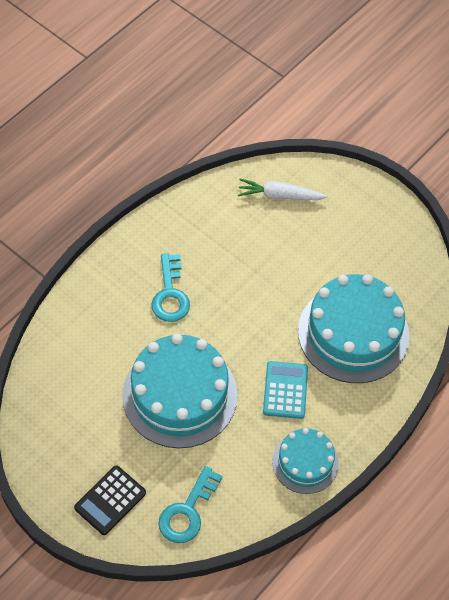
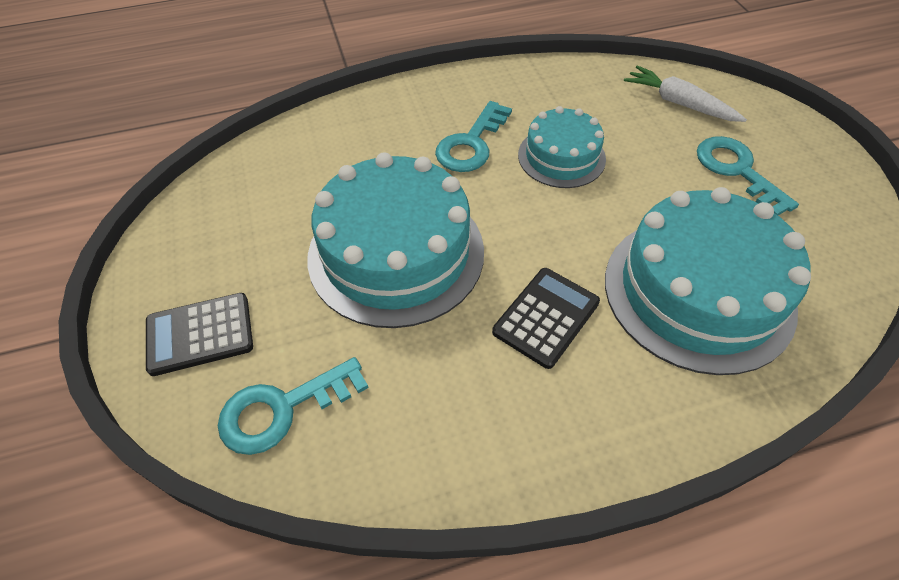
camera: 35 degrees right, 5 degrees down
turquoise calculator [263,361,308,419] -> black calculator [492,268,600,369]
turquoise cake [272,428,339,494] -> turquoise cake moved to [518,106,606,188]
none -> turquoise key [697,136,799,215]

